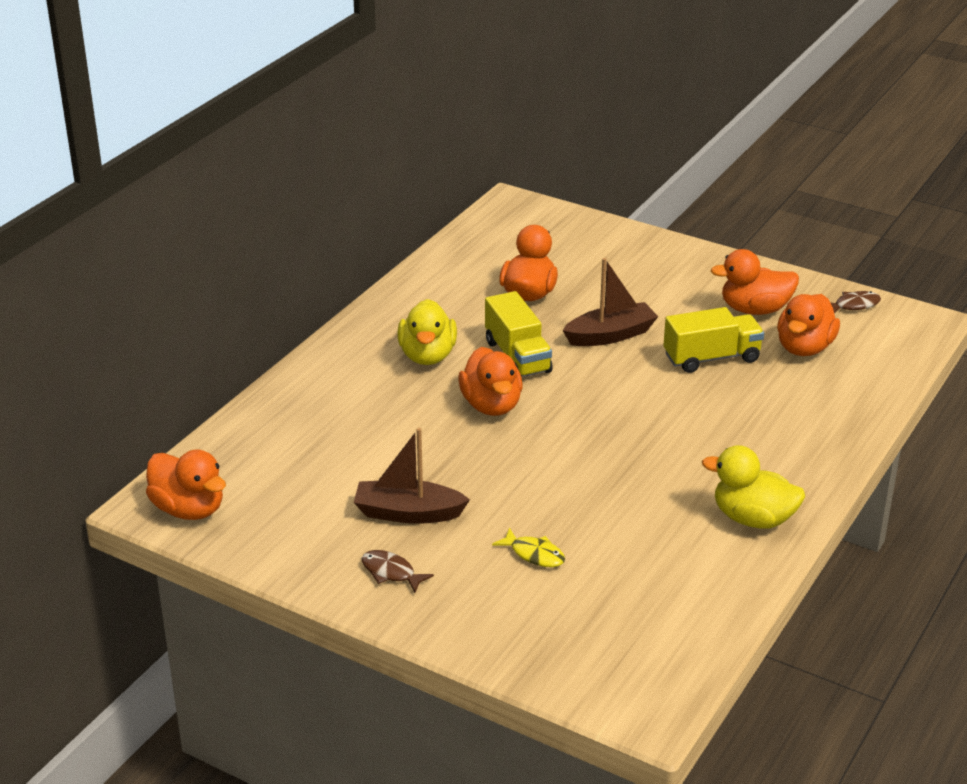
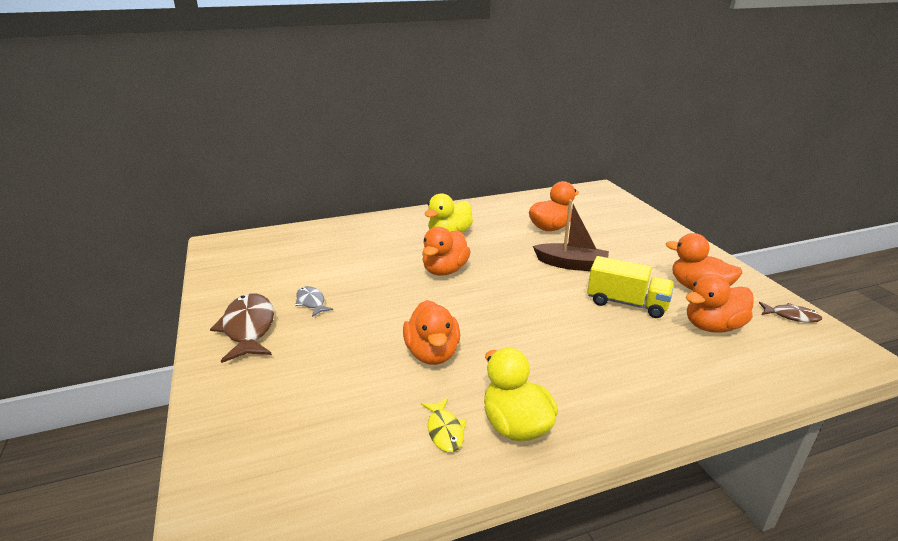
camera: 40 degrees right, 5 degrees down
orange duck [146,449,226,520] -> orange duck moved to [403,300,460,365]
brown boat [354,428,470,524] -> grey fish [295,286,333,317]
brown fish [362,550,434,593] -> brown fish [210,293,274,363], size x1.87
yellow truck [485,291,553,377] -> none
yellow fish [492,528,565,567] -> yellow fish moved to [421,398,467,452]

